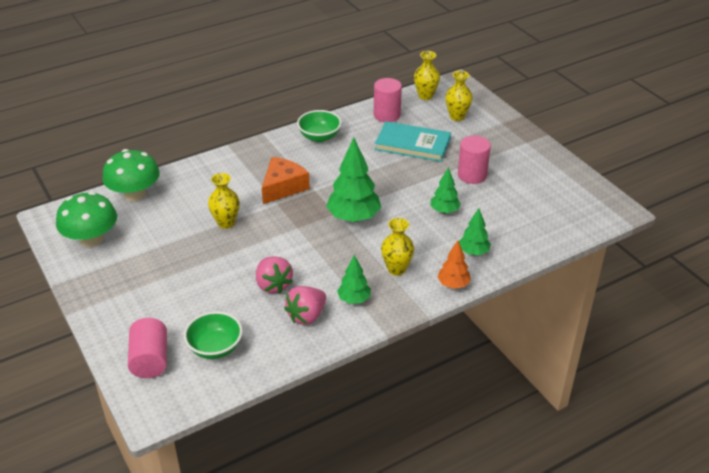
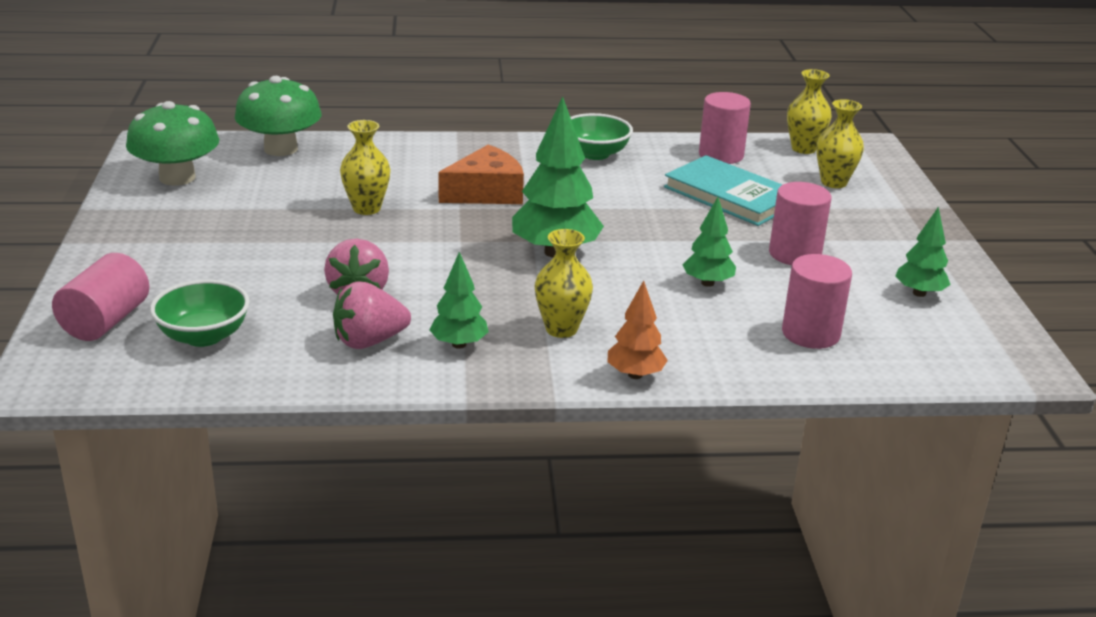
camera: 25 degrees right, 10 degrees down
green tree [459,208,491,255] -> green tree moved to [895,207,951,297]
none -> pink cylinder [782,254,852,349]

